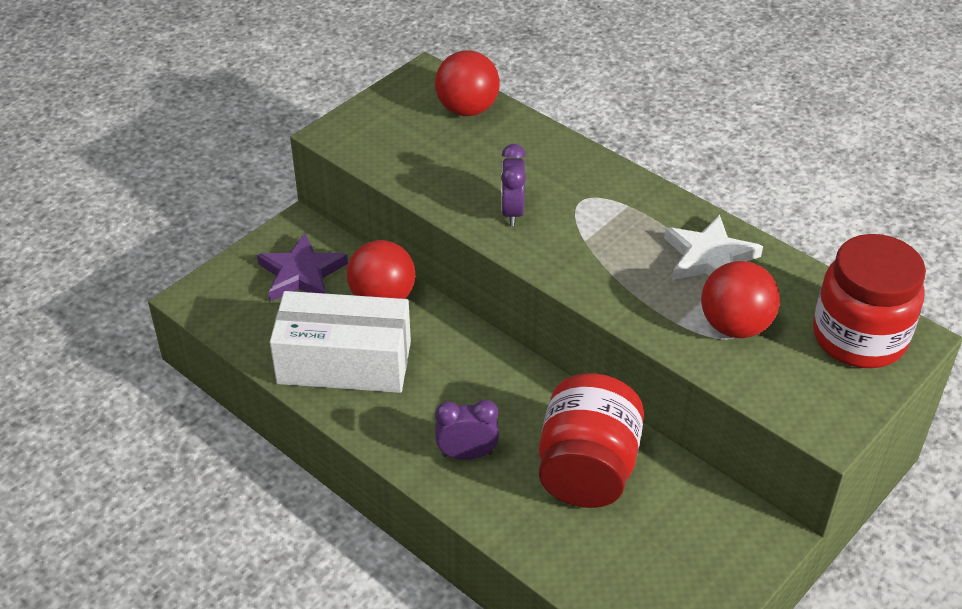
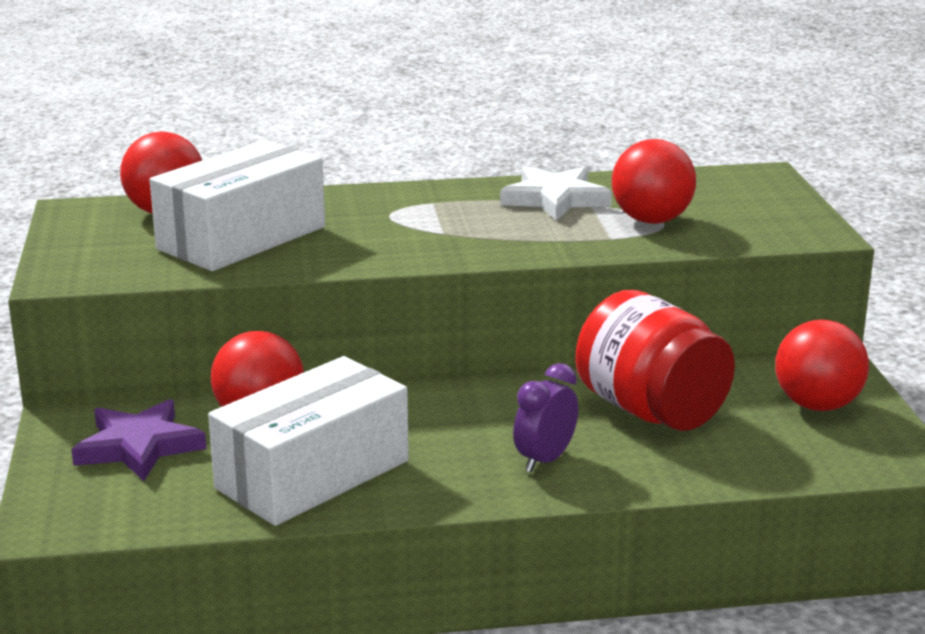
camera: 50 degrees left, 20 degrees down
purple clock [501,144,526,226] -> none
red jar [813,234,926,368] -> none
none -> white box [150,140,325,271]
none -> red ball [775,320,869,411]

